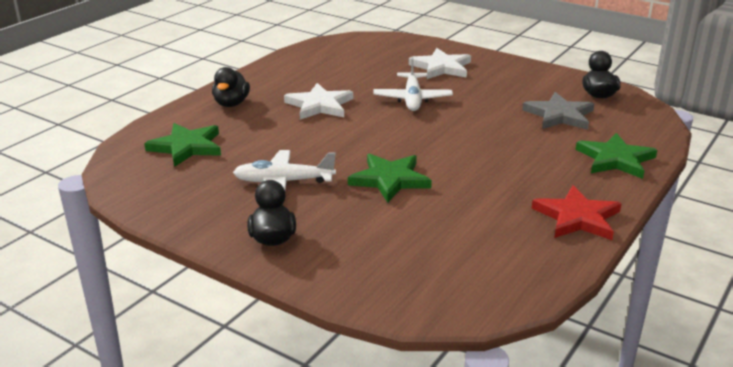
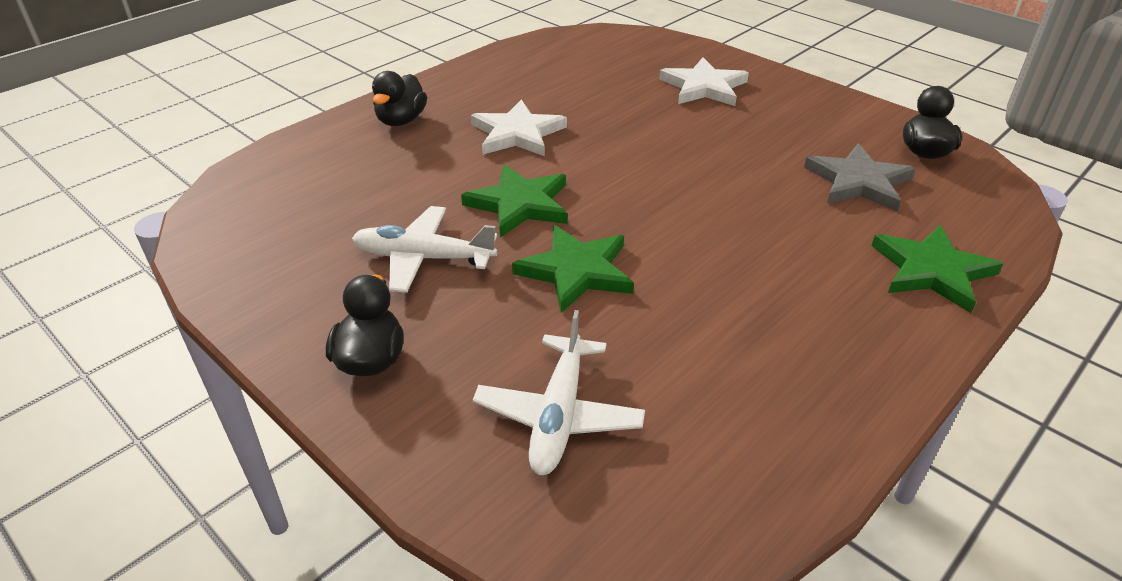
camera: 10 degrees right, 10 degrees up
green star [144,123,221,167] -> green star moved to [461,164,568,238]
white plane [373,57,453,111] -> white plane moved to [473,310,645,475]
red star [532,185,622,240] -> none

